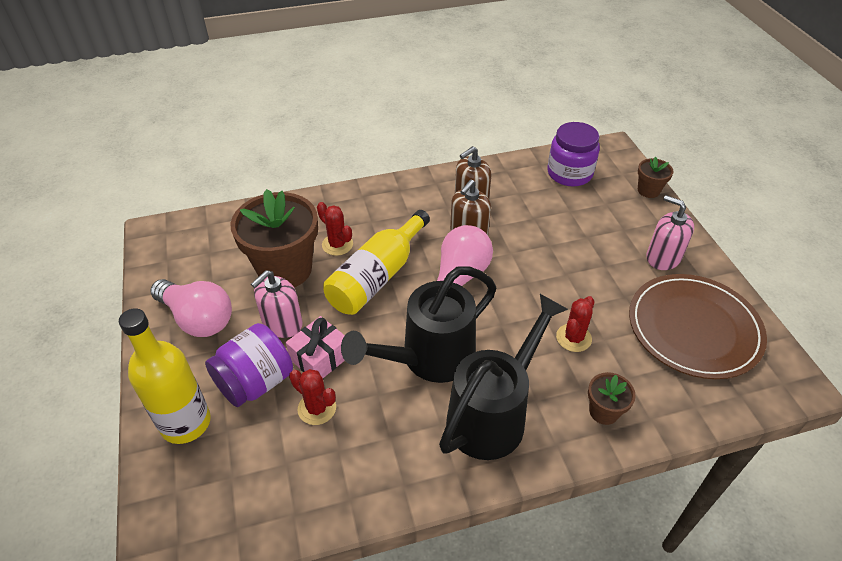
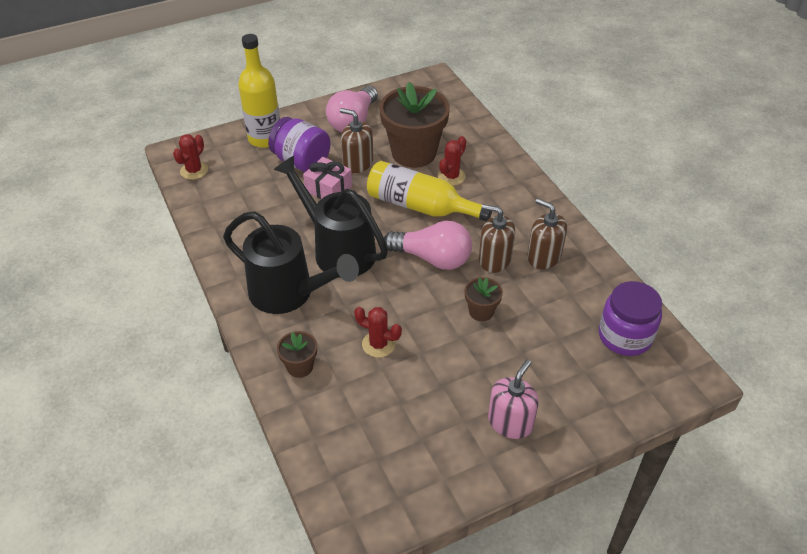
camera: 80 degrees right, 0 degrees up
pink soap dispenser [251,270,303,338] -> brown soap dispenser [340,108,373,173]
red cactus [289,369,336,425] -> red cactus moved to [173,134,208,180]
brown plate [629,274,767,379] -> none
brown flower pot [638,157,674,198] -> brown flower pot moved to [464,277,503,321]

